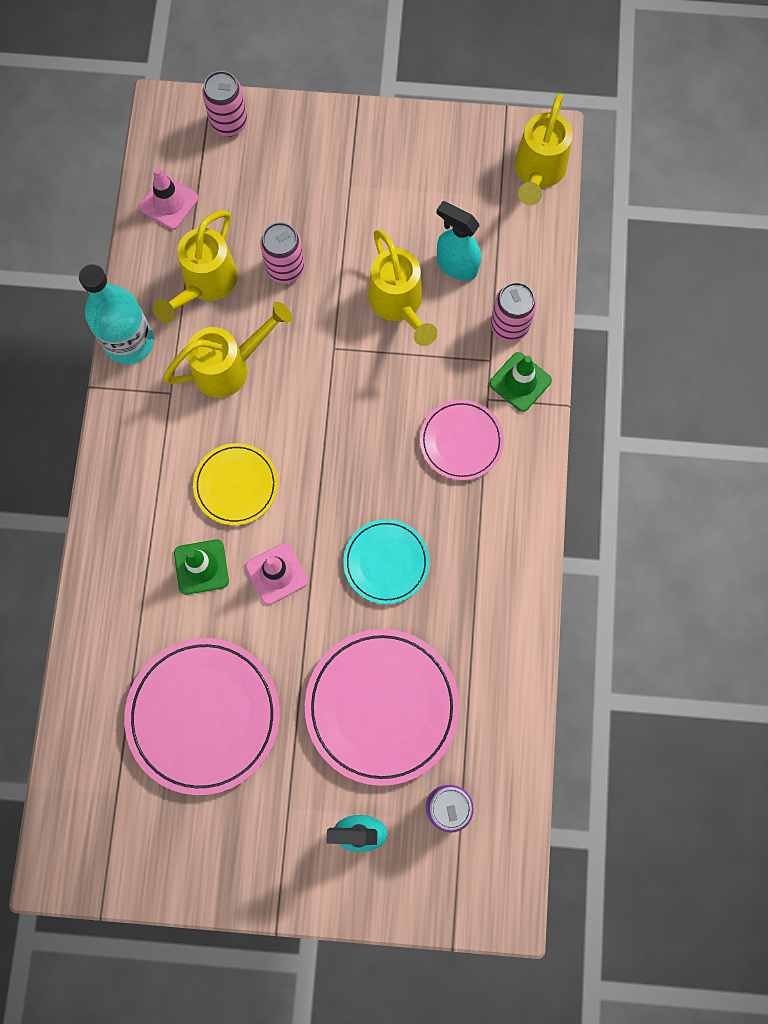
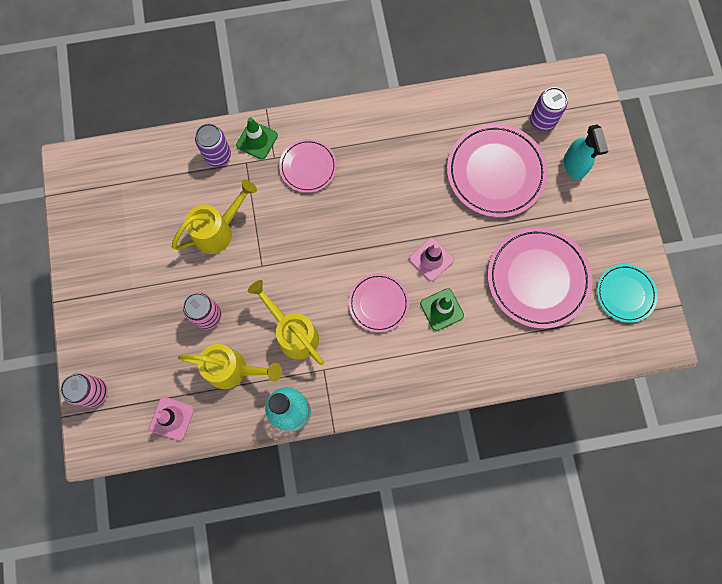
camera: 105 degrees left, 0 degrees up
yellow plate [193,443,278,525] -> pink plate [349,273,409,333]
turquoise plate [343,519,430,604] -> turquoise plate moved to [597,264,658,323]
turquoise spray bottle [437,201,481,281] -> none
pink can [491,282,537,342] -> purple can [195,124,231,167]
yellow watering can [515,94,573,206] -> none

